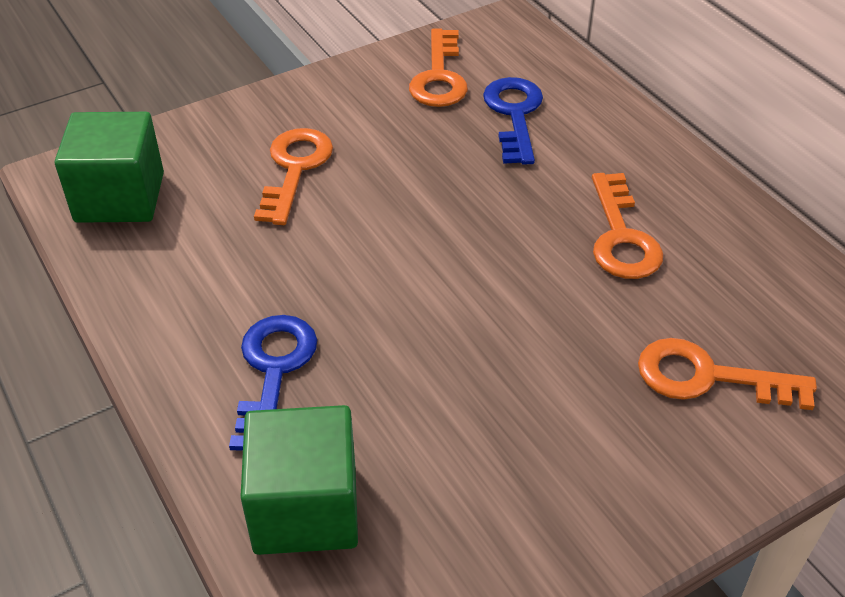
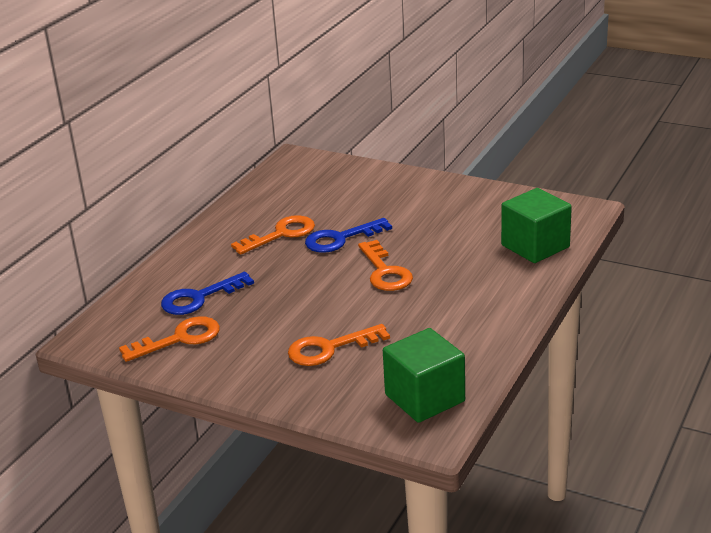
camera: 120 degrees left, 15 degrees down
blue key [229,315,317,451] -> blue key moved to [305,218,392,253]
orange key [638,338,817,410] -> orange key moved to [358,240,413,291]

